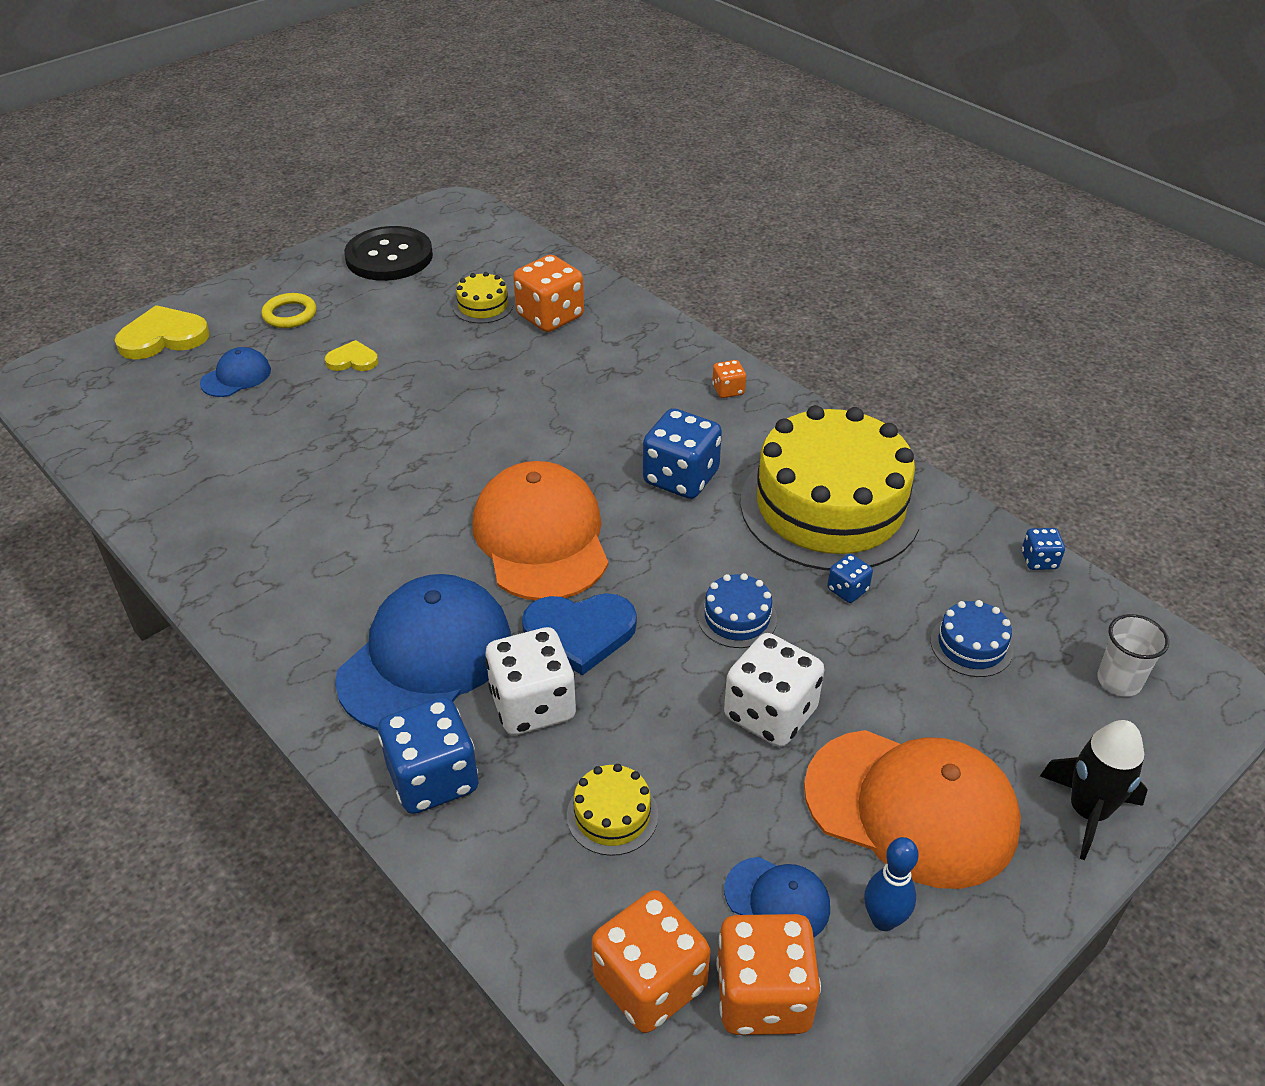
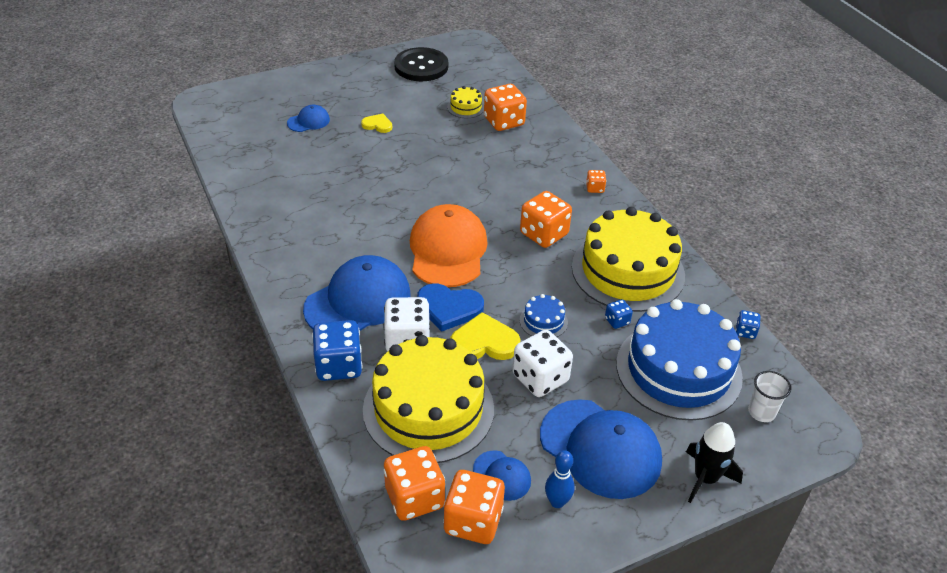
camera: 15 degrees right, 0 degrees up
yellow heart [115,305,209,360] -> yellow heart moved to [450,312,521,360]
yellow ring [261,293,317,328] -> none
yellow cake [567,764,658,856] -> yellow cake [363,335,494,463], size x2.47
blue dice [643,408,722,499] -> orange dice [520,191,572,248]
orange cap [804,730,1021,889] -> blue cap [540,399,662,499]
blue cake [931,600,1013,677] -> blue cake [616,299,743,421], size x2.47

